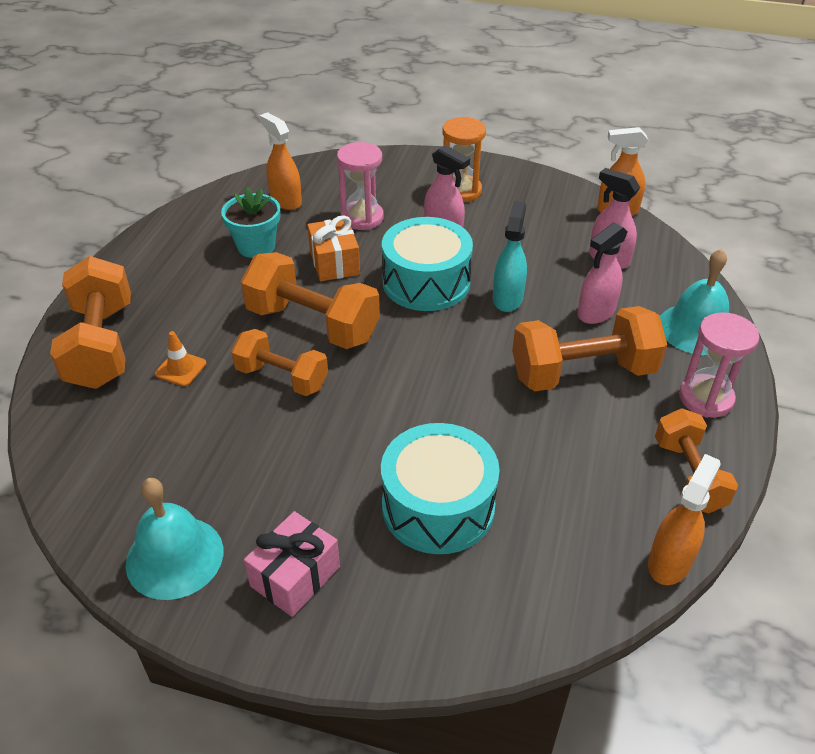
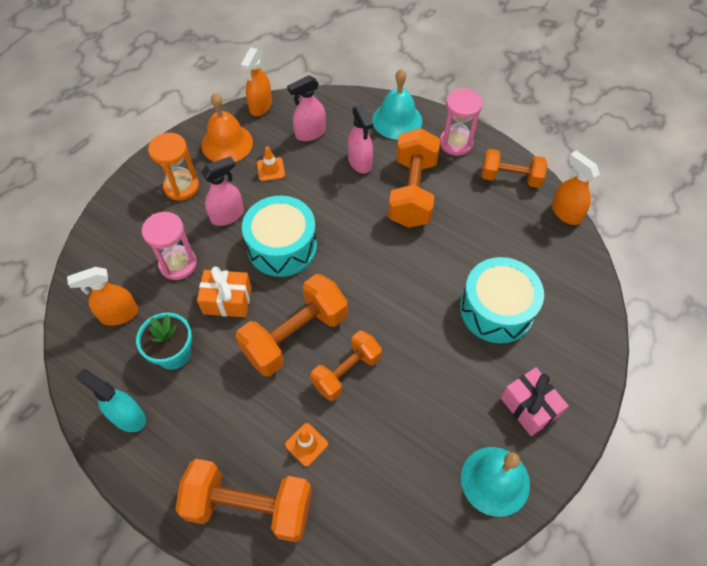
camera: 70 degrees left, 15 degrees up
turquoise spray bottle [493,201,527,312] -> turquoise spray bottle moved to [76,369,146,432]
none -> orange bell [202,93,253,162]
none -> orange traffic cone [257,146,285,181]

